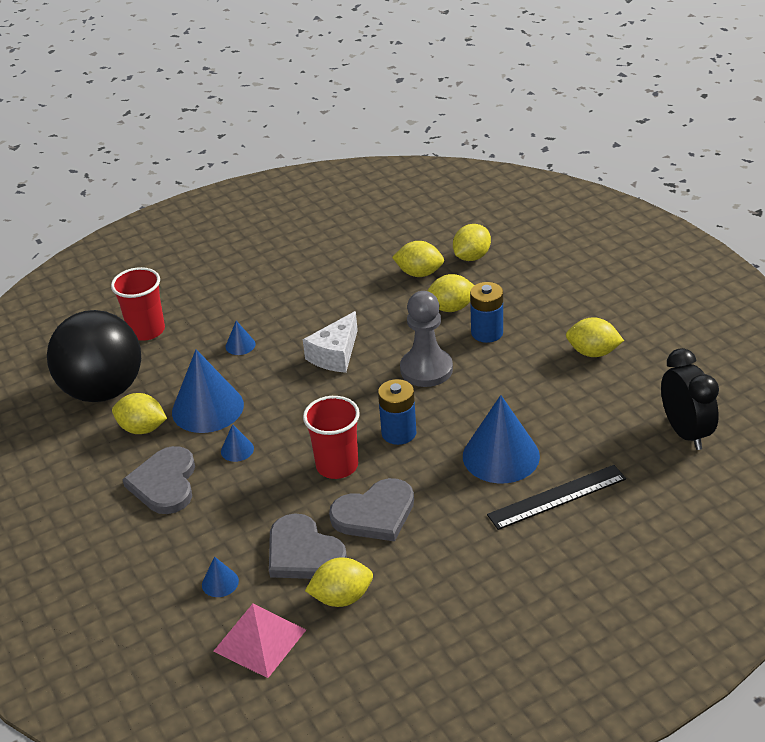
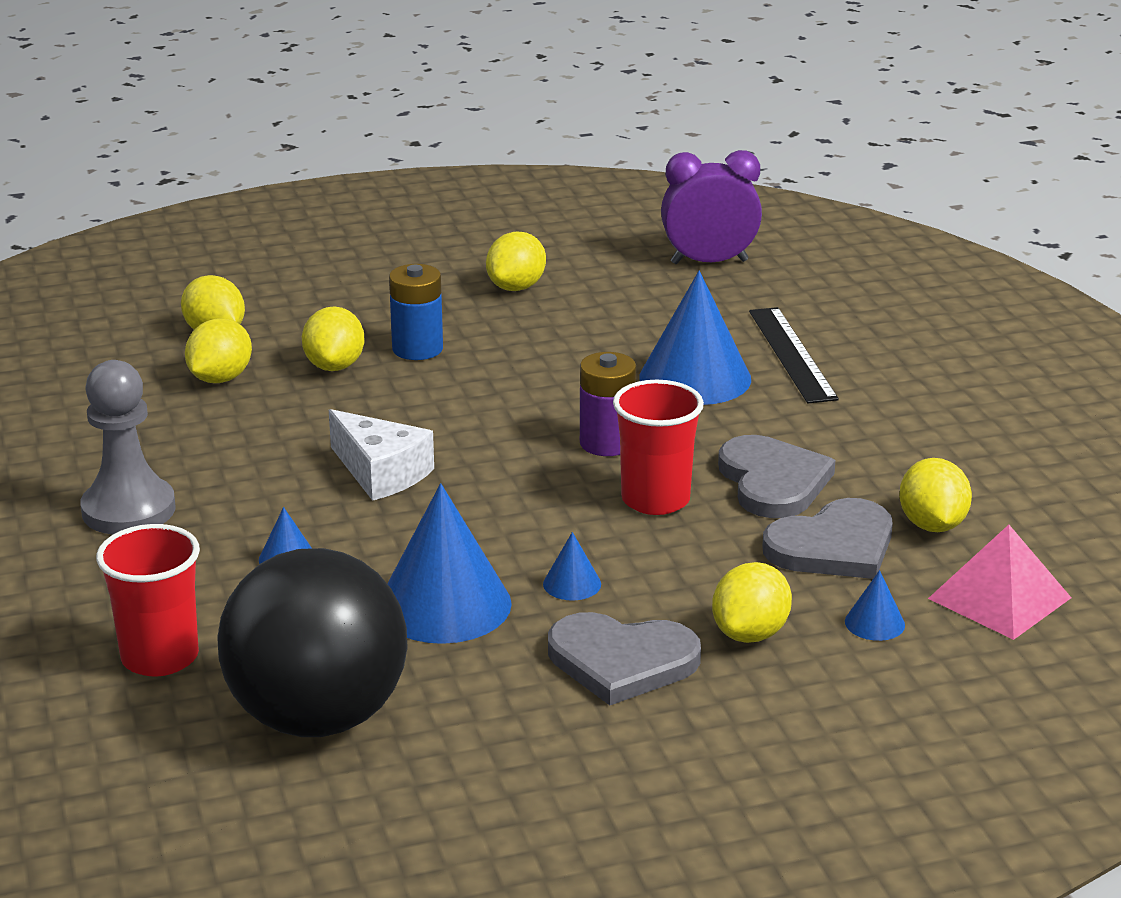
camera: 80 degrees left, 10 degrees down
yellow lemon [112,393,167,434] -> yellow lemon moved to [712,562,792,643]
blue battery [378,379,416,445] -> purple battery [580,352,636,456]
grey pawn [400,291,453,387] -> grey pawn moved to [80,360,176,535]
black clock [661,348,719,450] -> purple clock [661,150,762,264]

